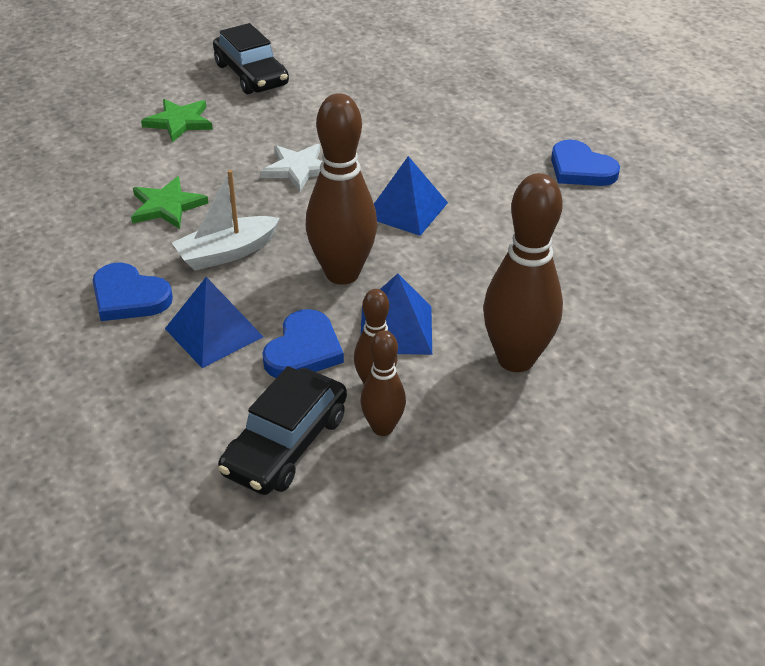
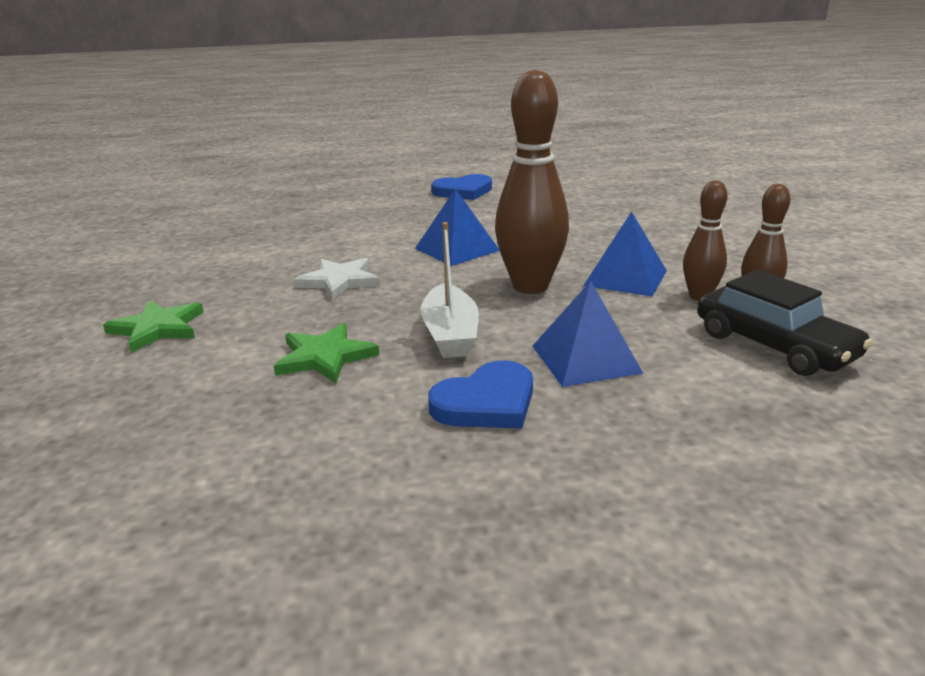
camera: 65 degrees left, 15 degrees down
black car [213,23,289,94] -> none
blue heart [262,309,344,378] -> none
brown bowling pin [483,173,563,372] -> none

